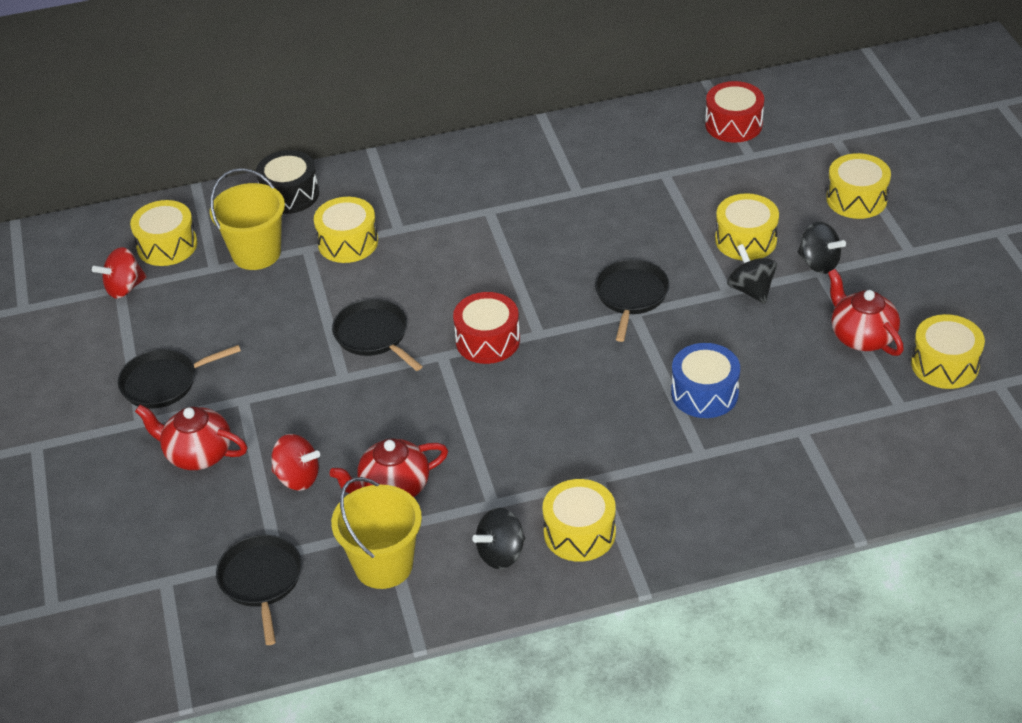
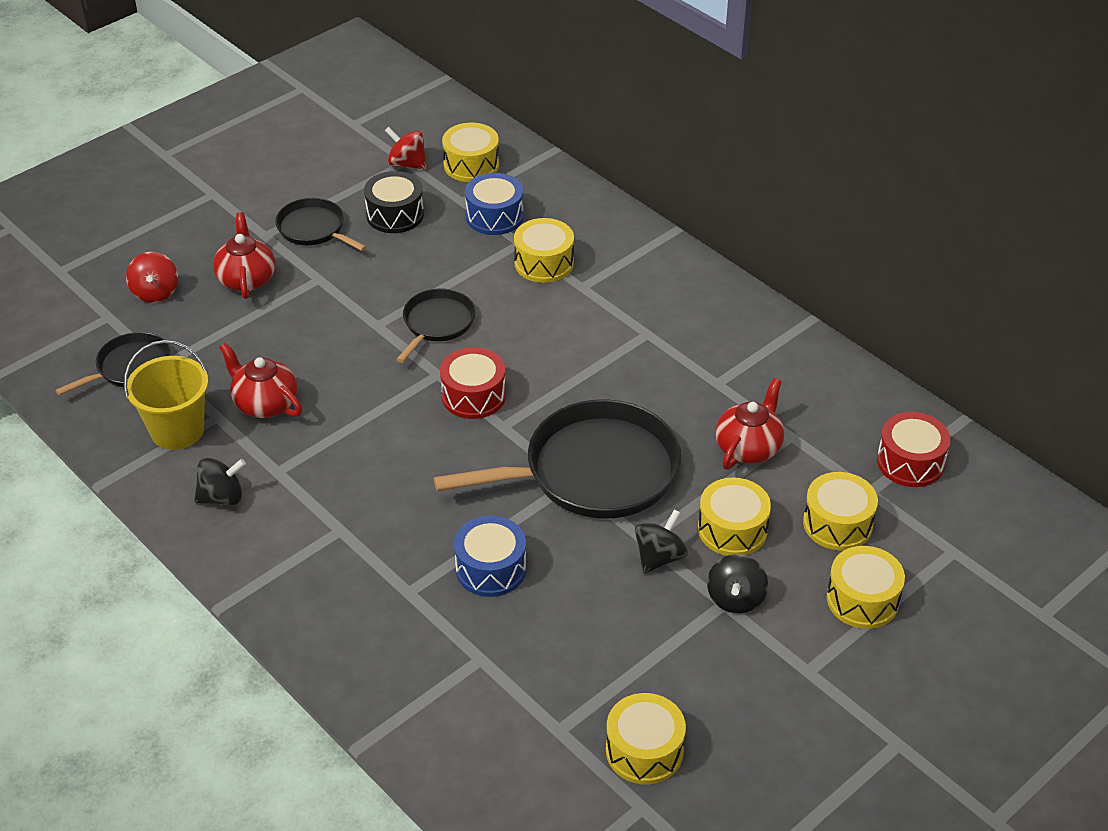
camera: 60 degrees right, 0 degrees up
yellow bucket [210,168,285,270] -> blue drum [465,173,524,235]
black drum [256,150,319,214] -> black drum moved to [364,171,424,233]
red spinning top [271,434,320,491] -> red spinning top moved to [126,252,178,303]
black spinning top [472,508,525,569] -> black spinning top turned 135 degrees clockwise [194,458,246,506]
yellow drum [543,479,616,562] -> yellow drum moved to [803,472,878,550]
black pan [595,259,669,342] -> black pan [433,399,681,519], size x1.93
red teapot [828,269,904,356] -> red teapot moved to [716,378,784,470]

